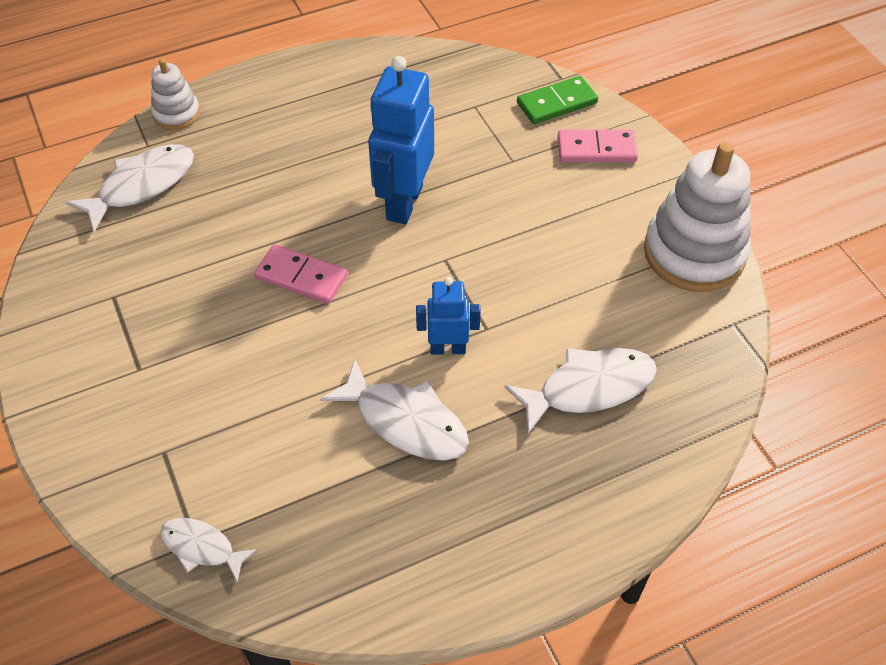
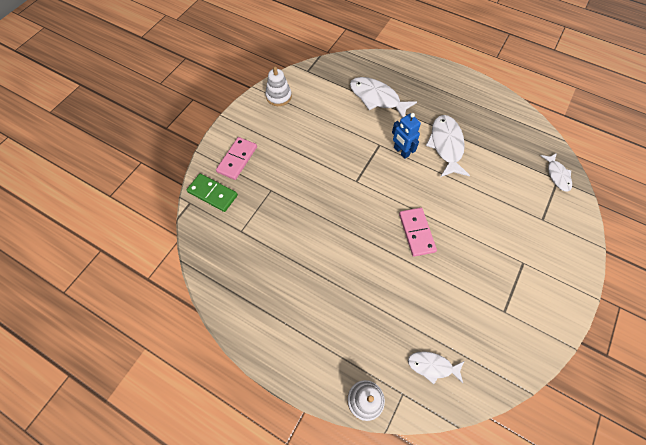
camera: 125 degrees left, 10 degrees up
white fish [65,144,194,232] -> white fish [408,351,464,384], size x0.59
blue robot [368,56,434,224] -> none
pink domino [558,130,638,162] -> pink domino turned 60 degrees clockwise [216,137,257,180]
white stacking toy [644,142,751,292] -> white stacking toy [265,67,292,106], size x0.51

